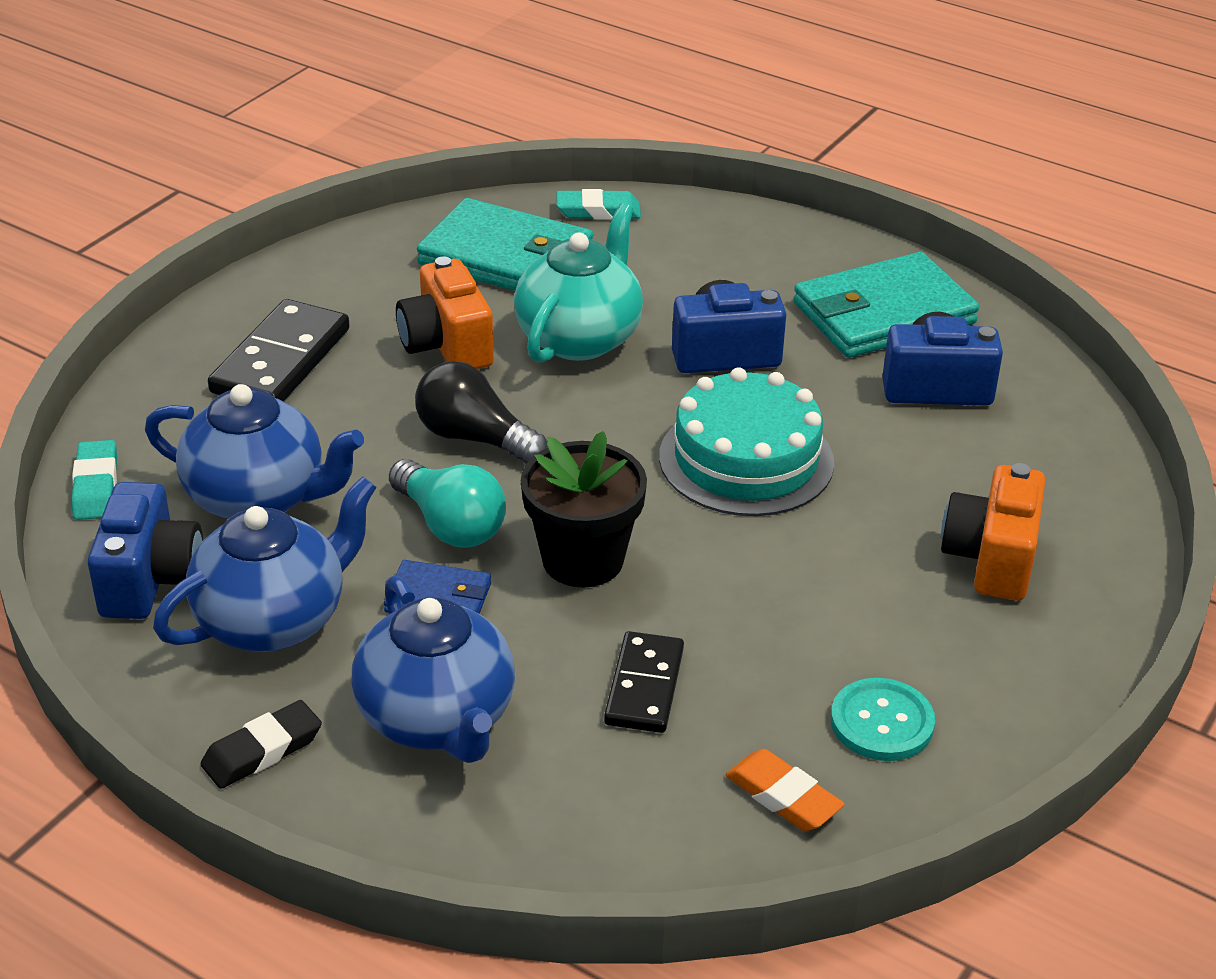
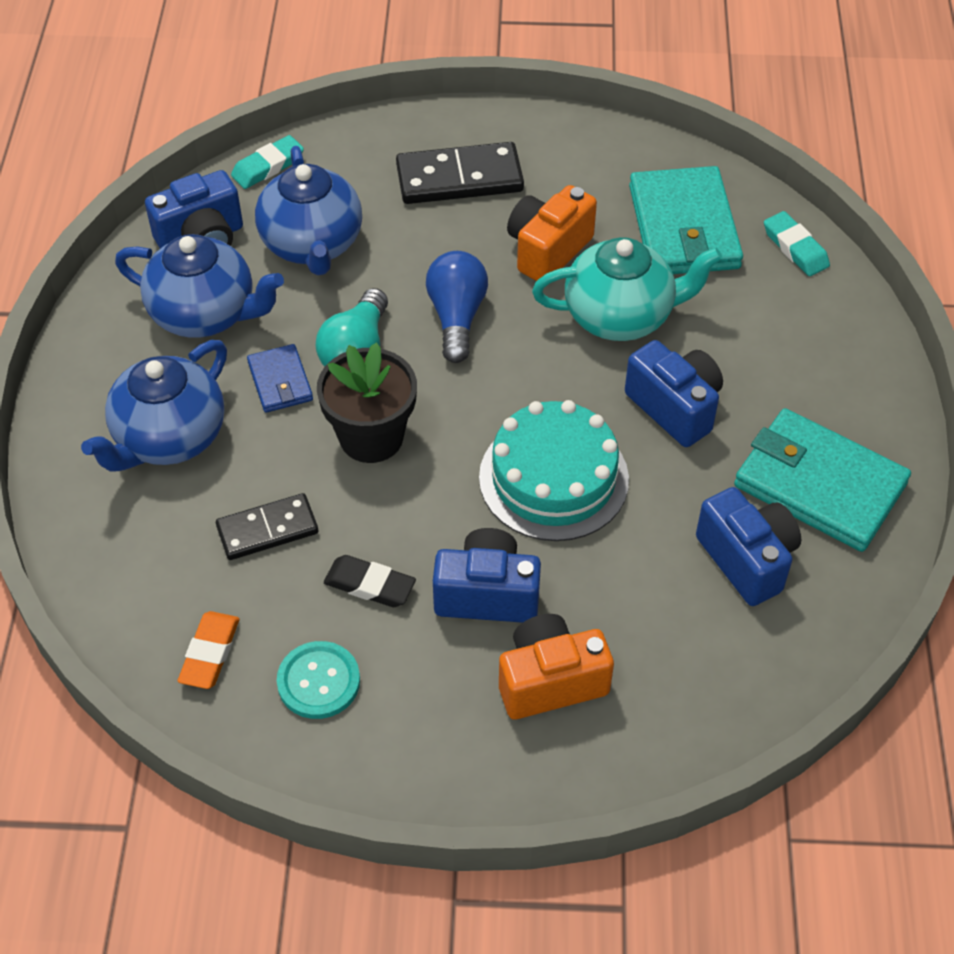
camera: 60 degrees right, 15 degrees up
black eraser [201,700,322,789] -> black eraser moved to [324,555,416,607]
black light bulb [415,361,547,464] -> blue light bulb [426,251,488,363]
none -> blue camera [433,528,541,623]

